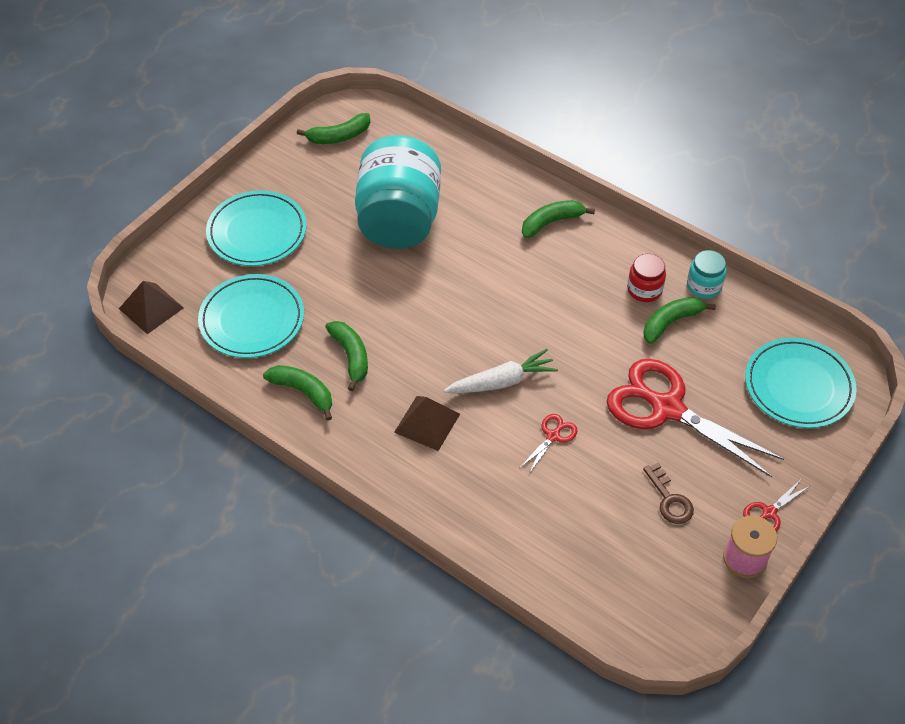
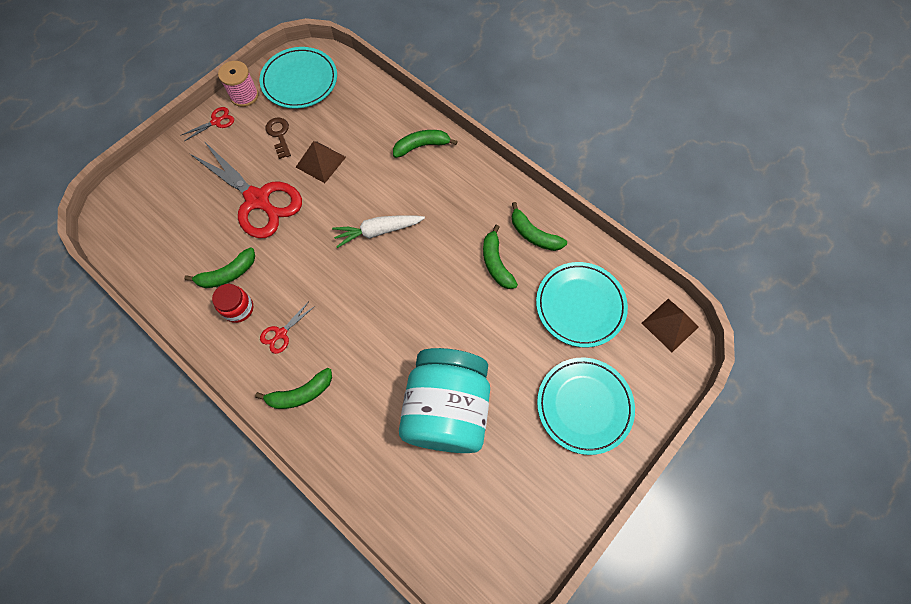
camera: 175 degrees left, 15 degrees up
green banana [297,113,370,144] -> green banana moved to [393,130,458,158]
brown pyramid [394,396,460,451] -> brown pyramid moved to [296,141,346,183]
red scissors [520,414,578,475] -> red scissors moved to [260,301,315,354]
turquoise jar [687,250,727,299] -> none
turquoise plate [745,338,857,428] -> turquoise plate moved to [260,47,337,109]

